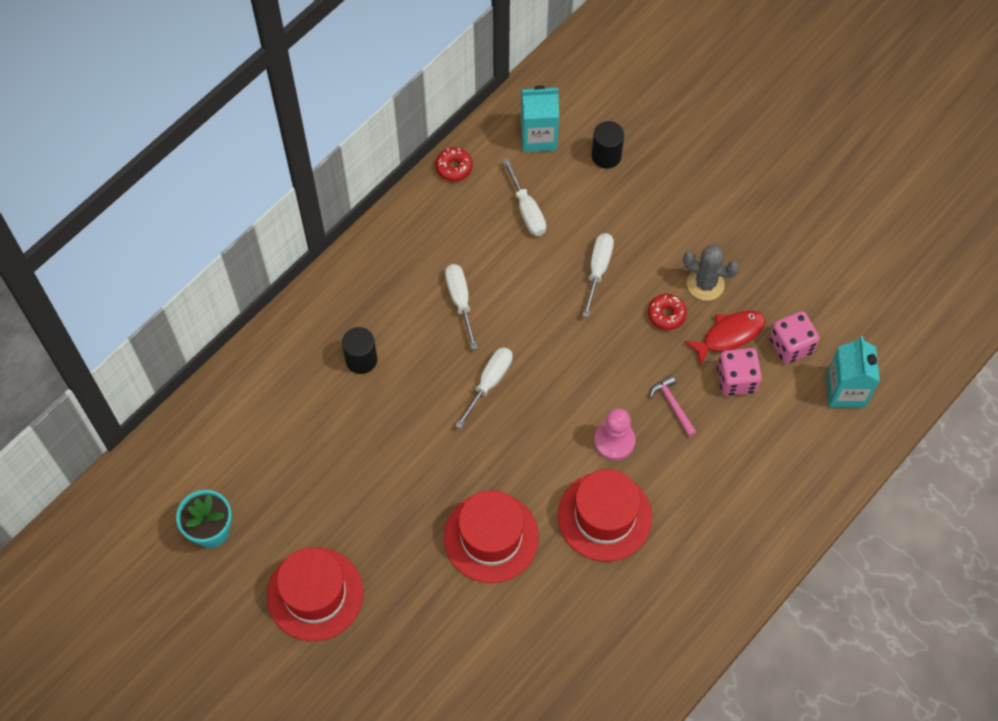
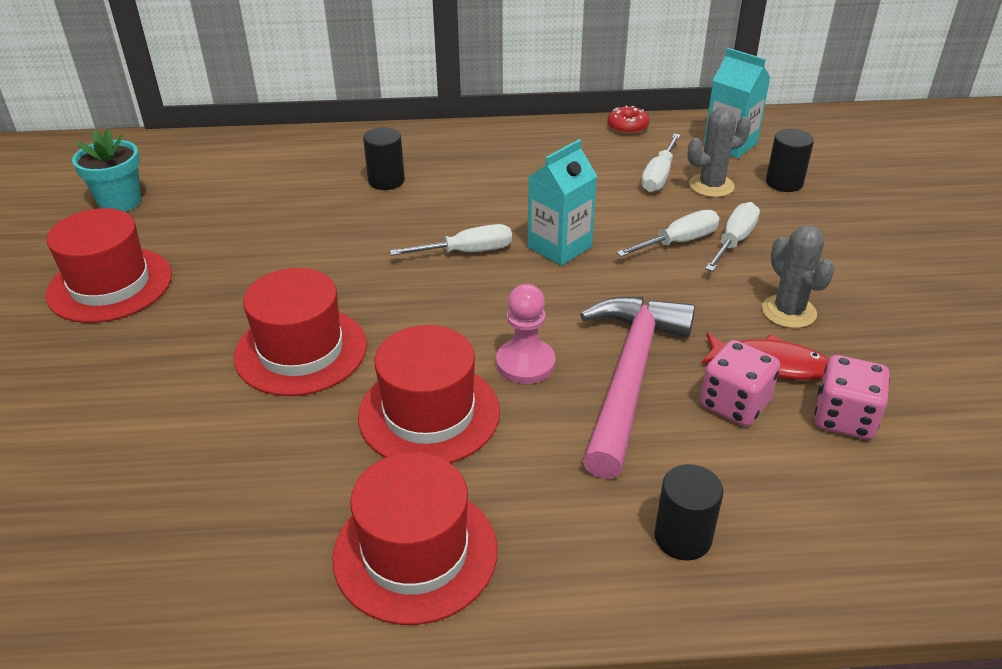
camera: 45 degrees right, 25 degrees down
white screwdriver [445,264,478,350] -> white screwdriver moved to [705,202,760,271]
red donut [648,294,687,330] -> none
pink hammer [649,375,697,437] -> pink hammer [580,297,695,479], size x2.48
turquoise carton [826,336,880,408] -> turquoise carton moved to [528,139,597,266]
none -> red hat [332,452,498,625]
none -> black cylinder [654,464,724,561]
none -> grey cactus [687,107,751,197]

